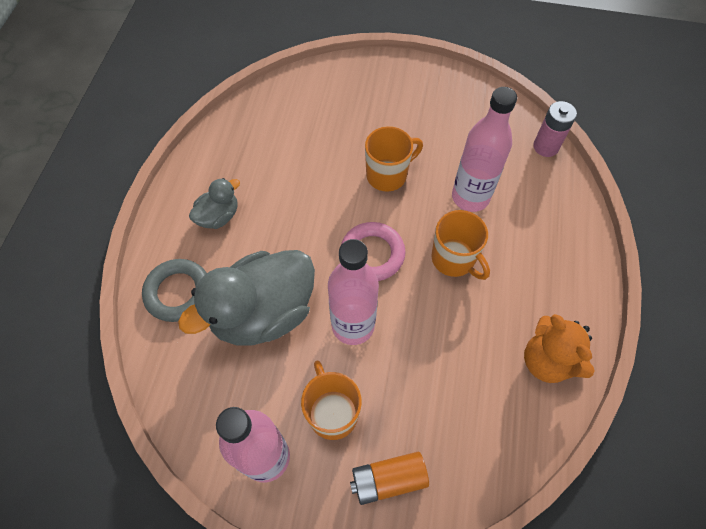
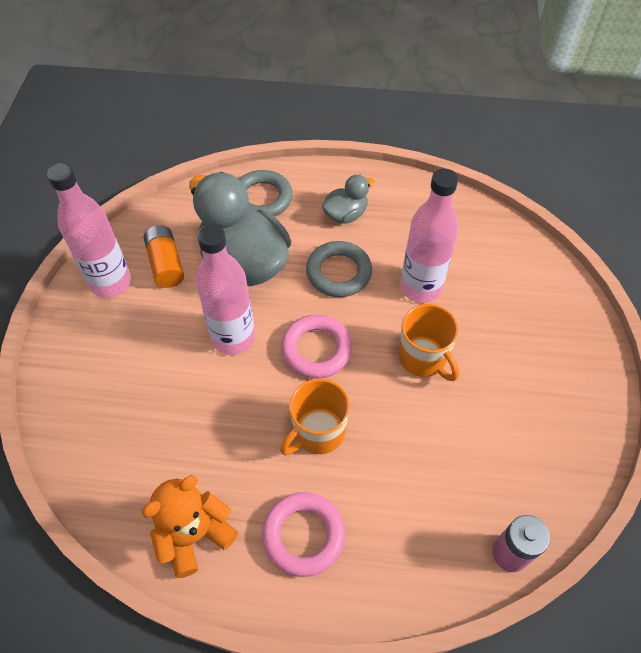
camera: 85 degrees right, 5 degrees down
grey duck [189,178,240,229] -> grey duck turned 75 degrees counterclockwise [322,175,375,224]
orange mug [301,360,362,440] -> none
orange battery [350,452,429,505] -> orange battery moved to [144,225,184,288]
pink bottle [452,87,517,212] -> pink bottle moved to [400,169,459,303]
none -> pink ring [262,492,345,577]
none -> grey ring [306,241,372,297]

